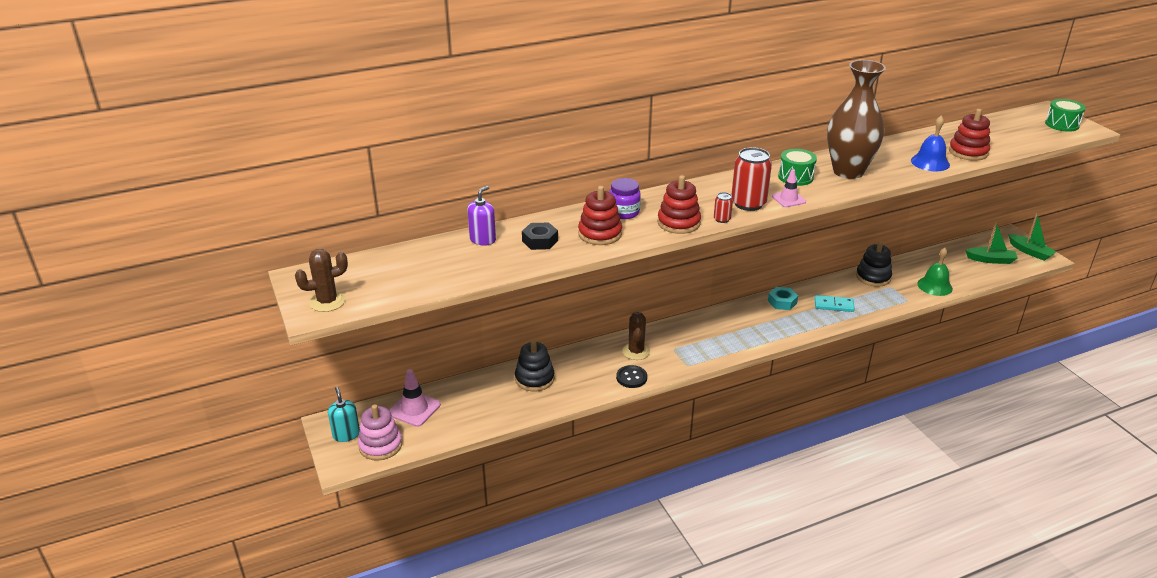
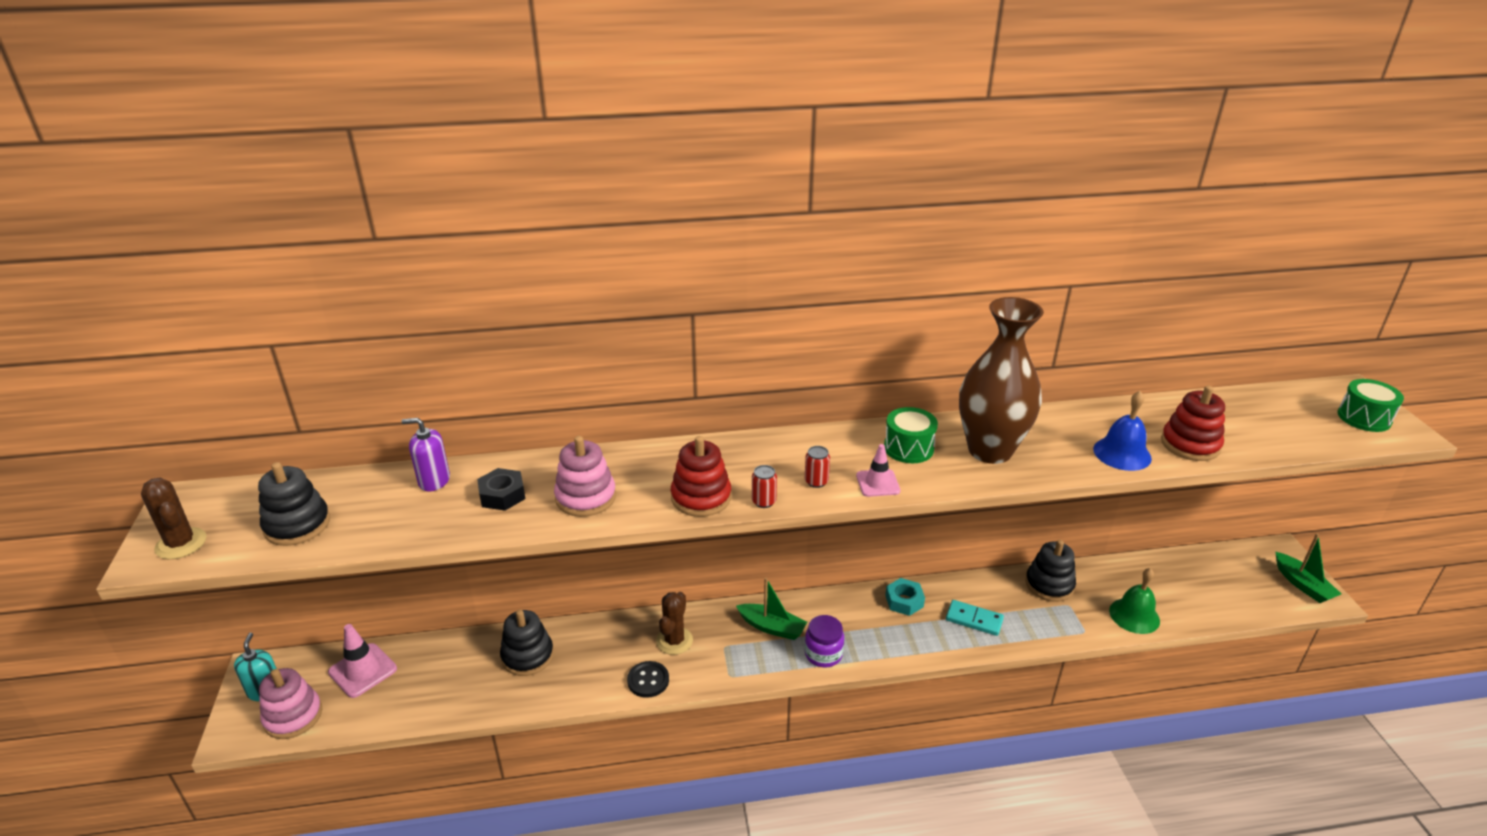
camera: 15 degrees right, 0 degrees up
brown cactus [295,249,348,312] -> brown cactus turned 60 degrees clockwise [141,478,207,559]
purple soap dispenser [467,186,496,246] -> purple soap dispenser turned 135 degrees counterclockwise [402,418,450,492]
red stacking toy [578,186,622,245] -> pink stacking toy [554,436,616,517]
purple jar [609,178,641,219] -> purple jar moved to [805,615,844,668]
red can [731,147,772,211] -> red can [805,446,830,488], size x0.48
green boat [965,222,1018,264] -> green boat moved to [736,578,807,640]
none -> black stacking toy [258,462,330,546]

